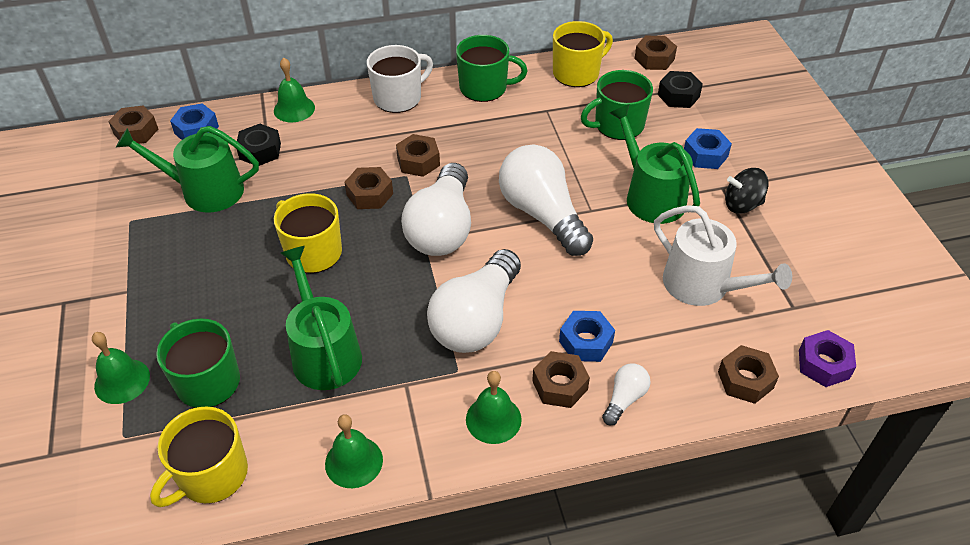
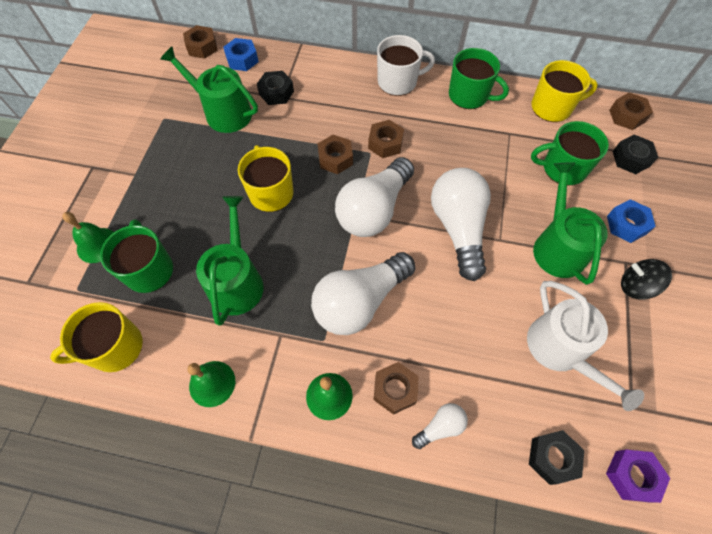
camera: 25 degrees right, 15 degrees up
green bell [274,58,315,122] -> none
blue nut [559,311,615,362] -> none
brown nut [718,345,779,404] -> black nut [529,430,584,485]

